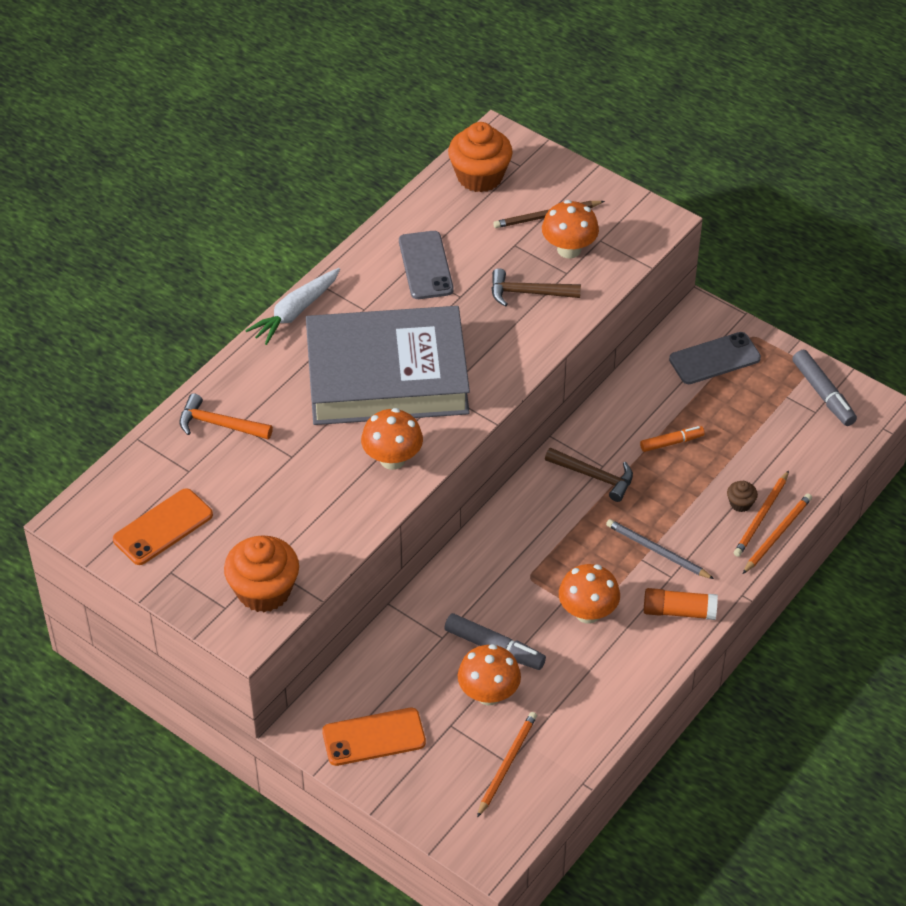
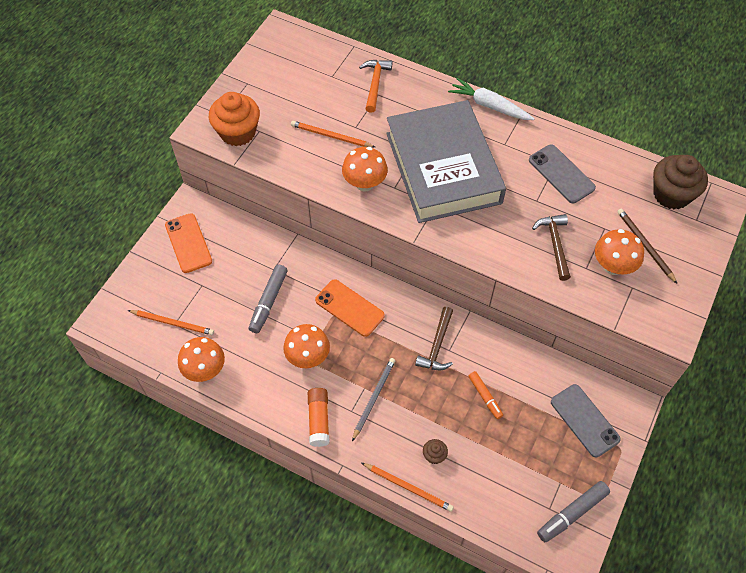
camera: 80 degrees right, 10 degrees up
orange phone [113,488,213,565] -> orange phone moved to [315,279,385,337]
grey phone [399,231,454,299] -> grey phone turned 75 degrees clockwise [529,144,596,203]
orange cupcake [448,122,513,192] -> brown cupcake [653,155,708,210]
orange mushroom [458,644,521,705] -> orange mushroom moved to [178,337,225,382]
orange pencil [734,471,789,557] -> orange pencil moved to [291,121,375,147]

